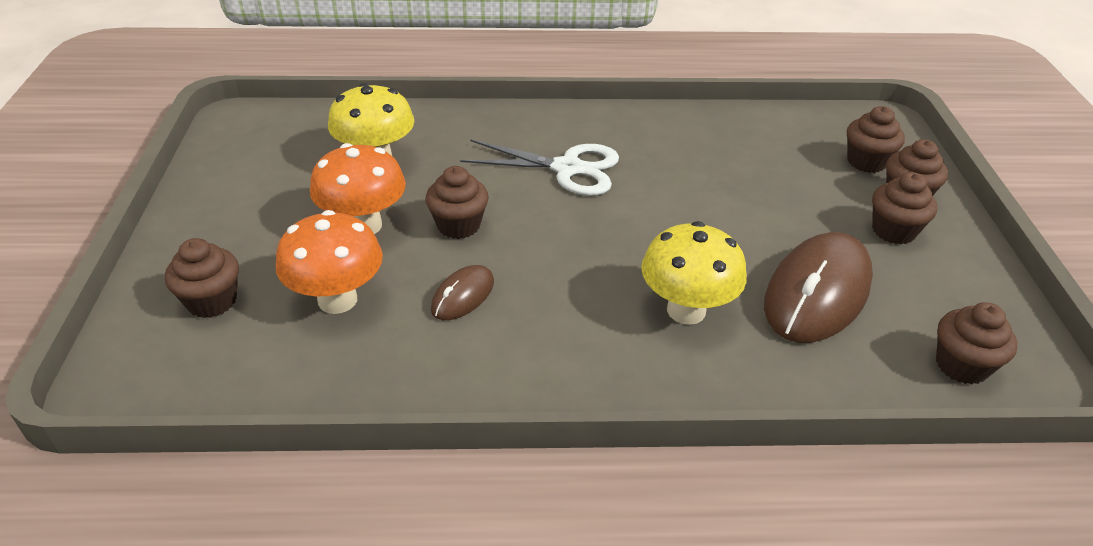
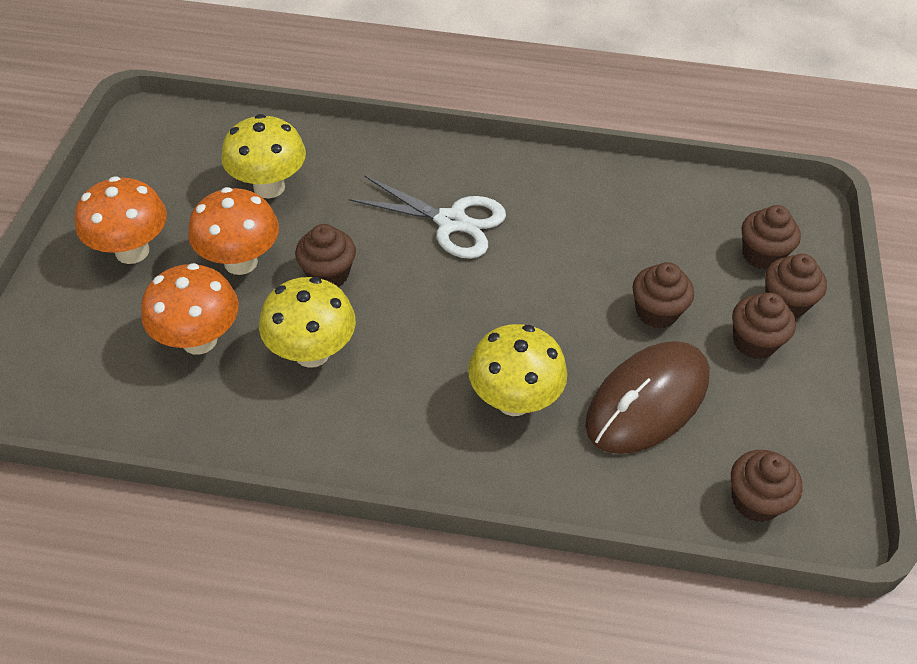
camera: 10 degrees right, 10 degrees up
brown cupcake [165,238,239,318] -> brown cupcake moved to [633,262,694,329]
brown mouse [431,265,494,320] -> yellow mushroom [259,277,356,368]
none -> orange mushroom [75,176,167,264]

